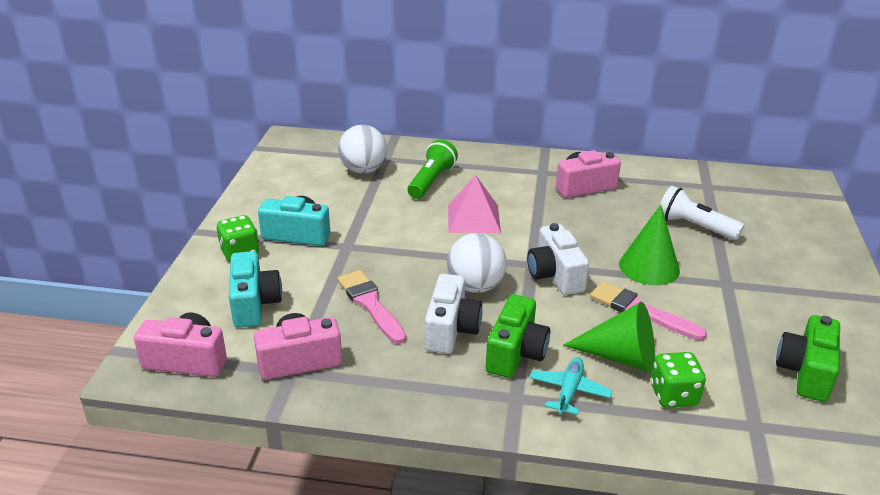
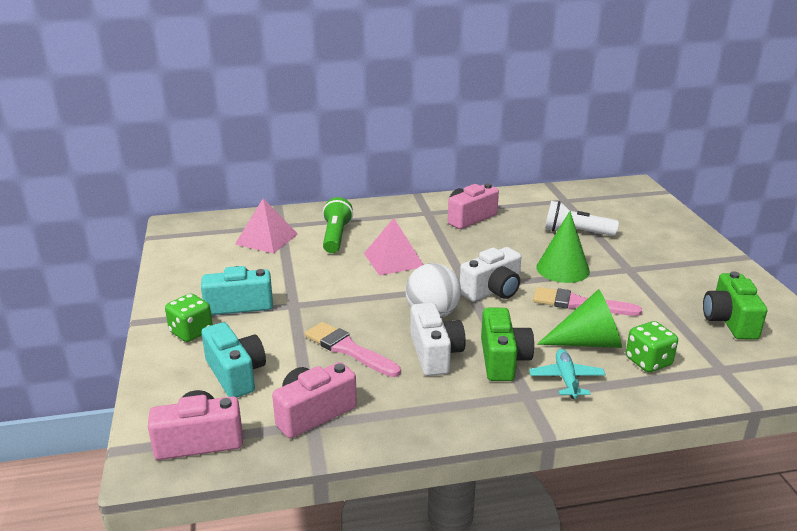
camera: 20 degrees left, 5 degrees down
white ball [338,125,387,174] -> pink pyramid [235,199,298,253]
white camera [527,223,589,295] -> white camera turned 90 degrees counterclockwise [460,247,521,302]

